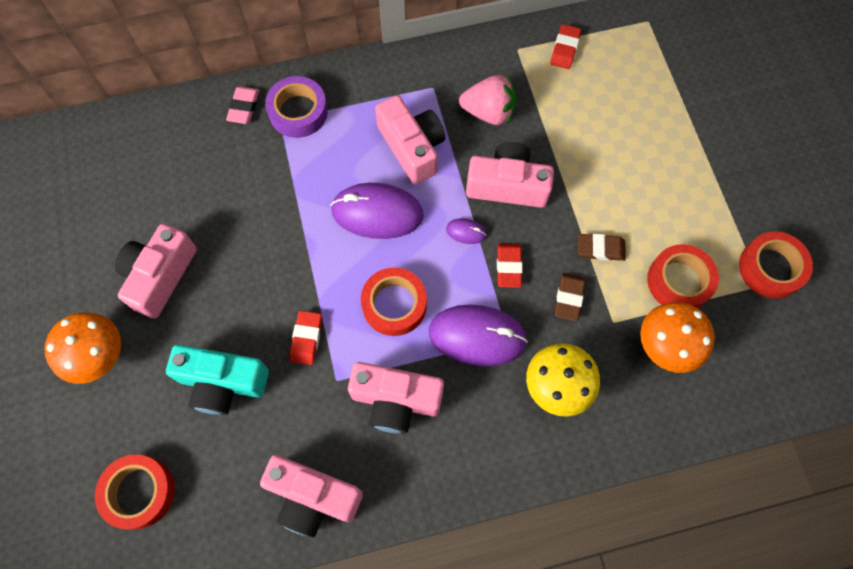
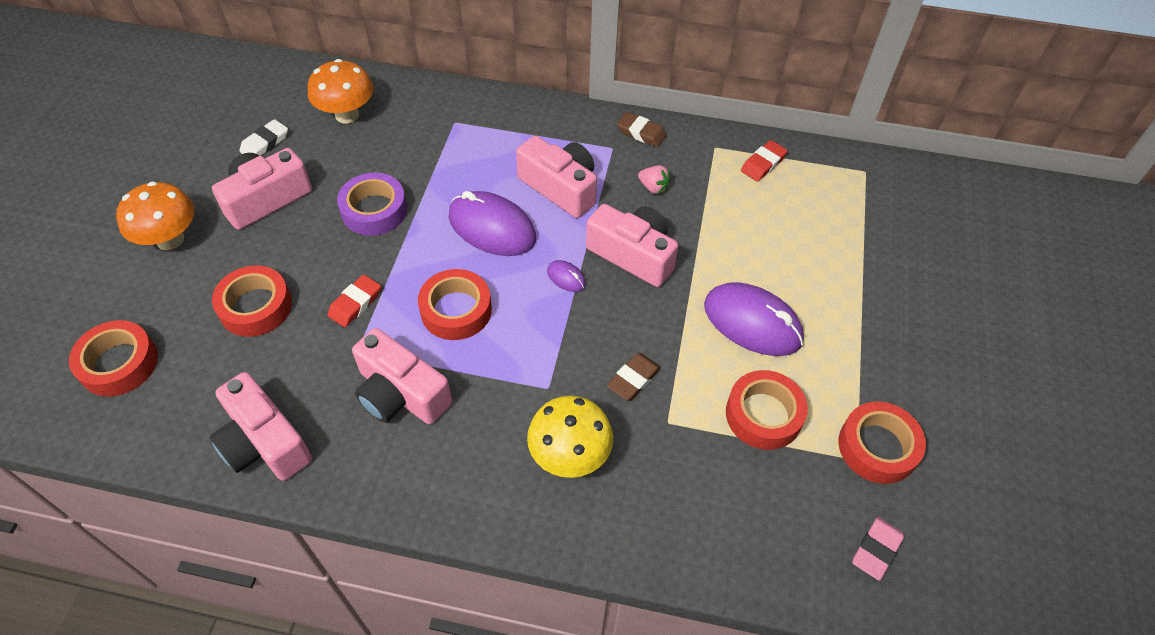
camera: 25 degrees right, 15 degrees down
turquoise camera [166,345,269,415] -> red tape [212,266,292,337]
pink eraser [226,86,259,124] -> pink eraser moved to [852,517,904,581]
purple tape [265,76,328,138] -> purple tape moved to [337,173,407,236]
pink camera [375,95,445,184] -> pink camera turned 45 degrees counterclockwise [516,136,597,218]
purple mouse [429,305,528,366] -> purple mouse moved to [704,282,804,356]
pink strawberry [459,75,516,125] -> pink strawberry [638,165,671,194], size x0.55
red eraser [497,244,523,288] -> none
brown eraser [578,234,626,261] -> brown eraser moved to [617,112,667,147]
orange mushroom [640,302,715,373] -> orange mushroom moved to [308,59,373,123]
none -> white eraser [239,119,288,156]

